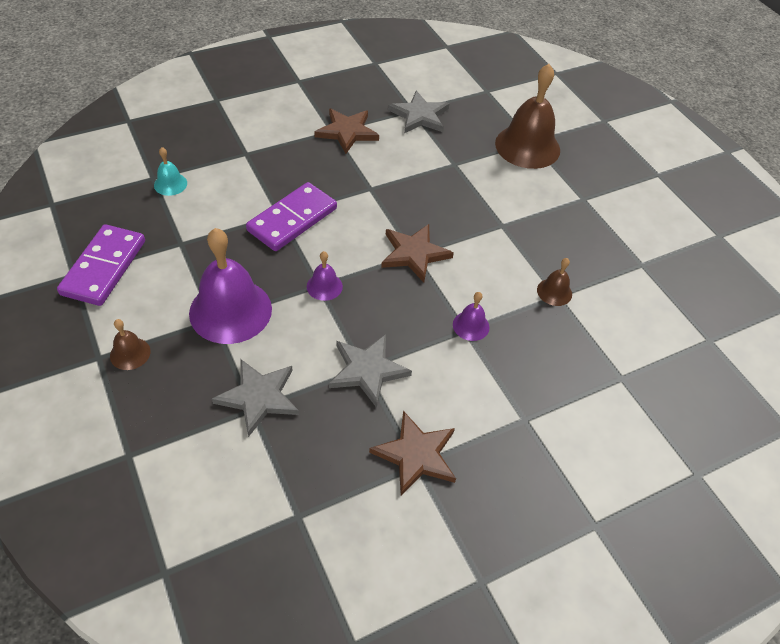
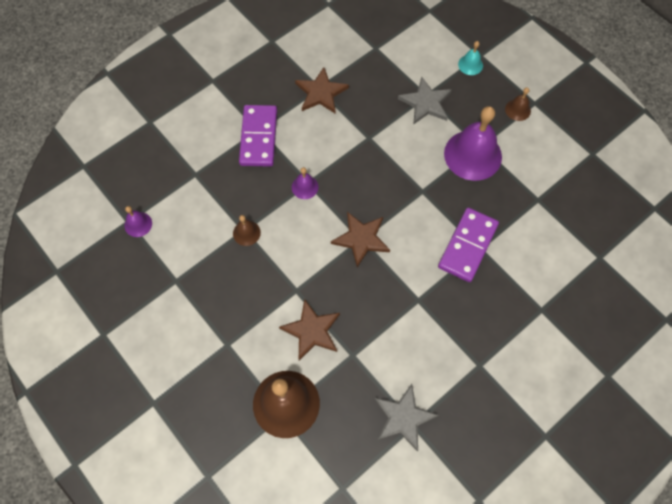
camera: 170 degrees right, 15 degrees up
purple domino [57,224,145,306] -> purple domino moved to [239,105,277,167]
turquoise bell [154,147,187,196] -> turquoise bell moved to [458,41,483,75]
purple bell [307,251,343,301] -> purple bell moved to [124,206,152,237]
brown star [314,109,379,154] -> brown star moved to [279,299,340,360]
grey star [329,334,412,408] -> none

